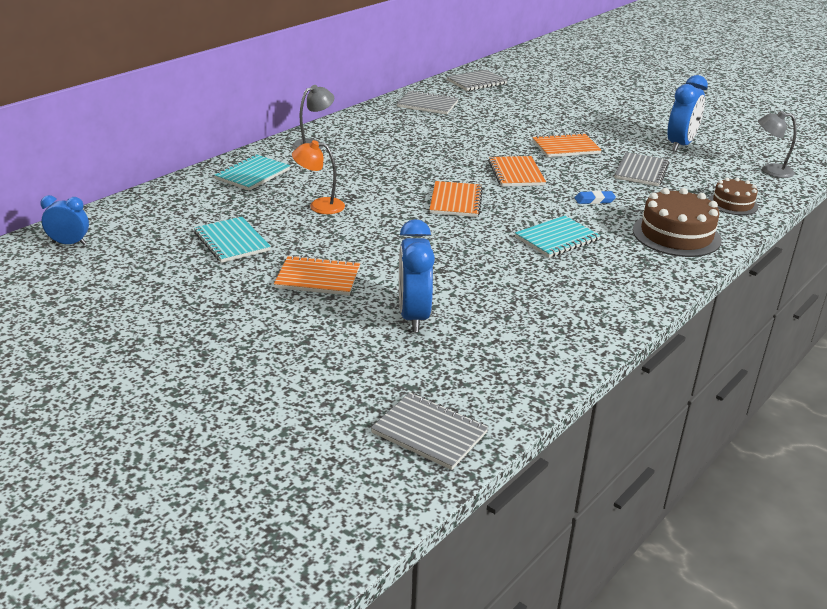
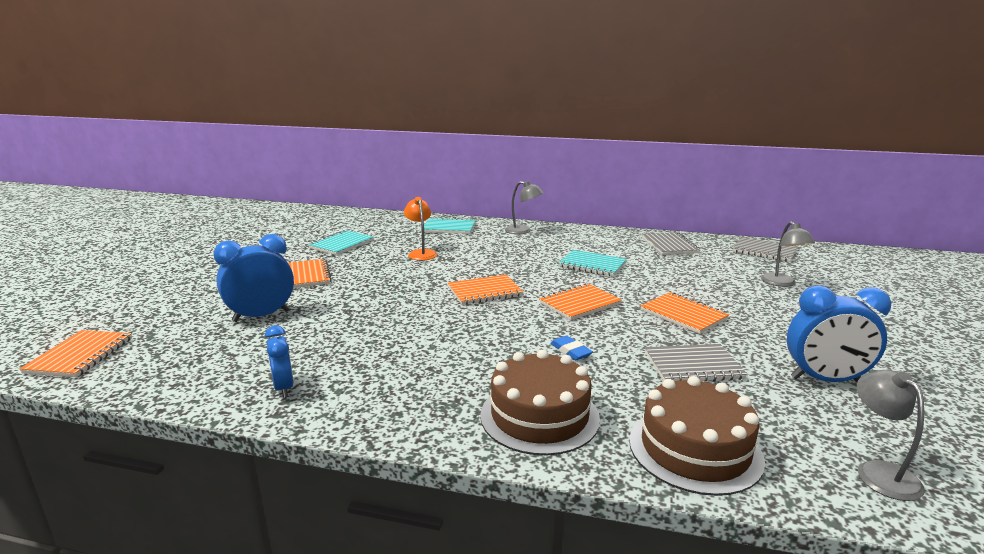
camera: 65 degrees right, 10 degrees down
blue clock [40,195,89,245] -> blue clock moved to [265,325,294,398]
grey notebook [371,392,489,470] -> orange notebook [20,330,132,377]
turquoise notebook [515,216,600,258] -> turquoise notebook moved to [558,250,627,276]
brown cake [709,177,758,215] -> brown cake [629,376,765,496], size x1.67
none -> grey lamp [761,222,815,287]

